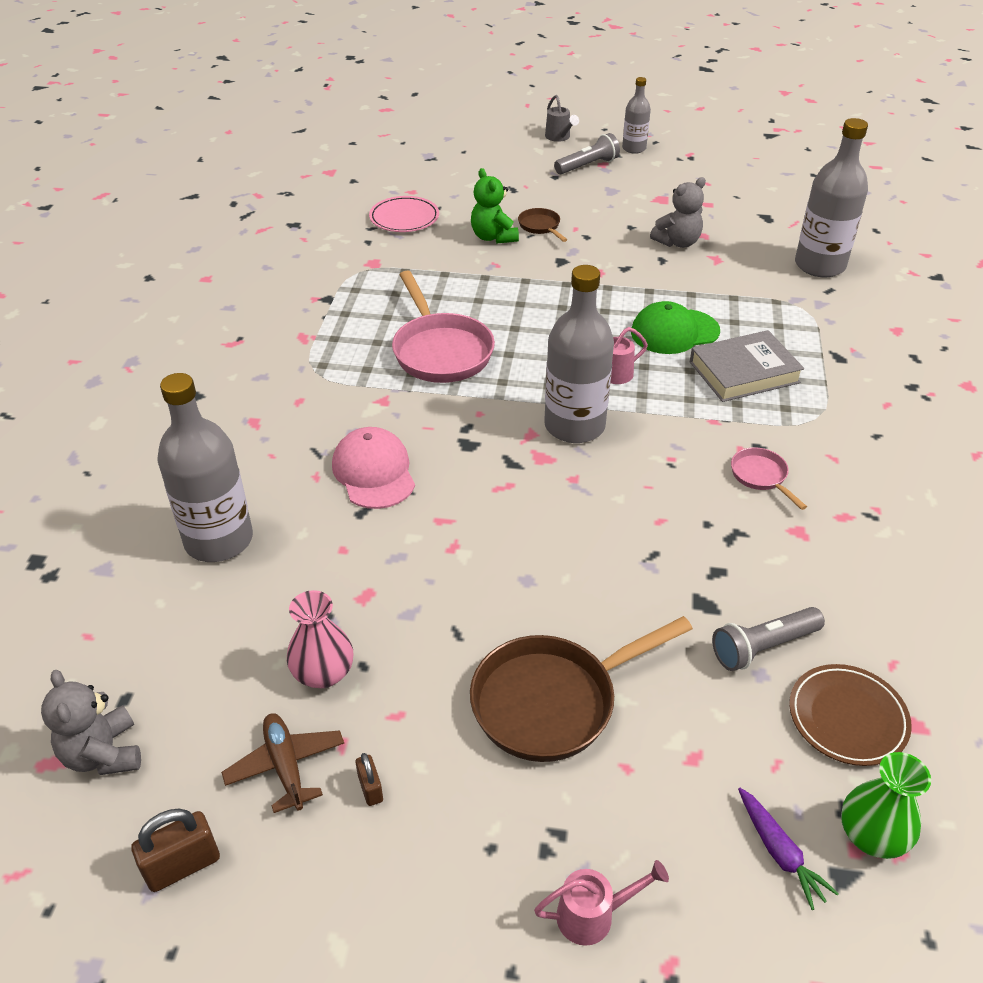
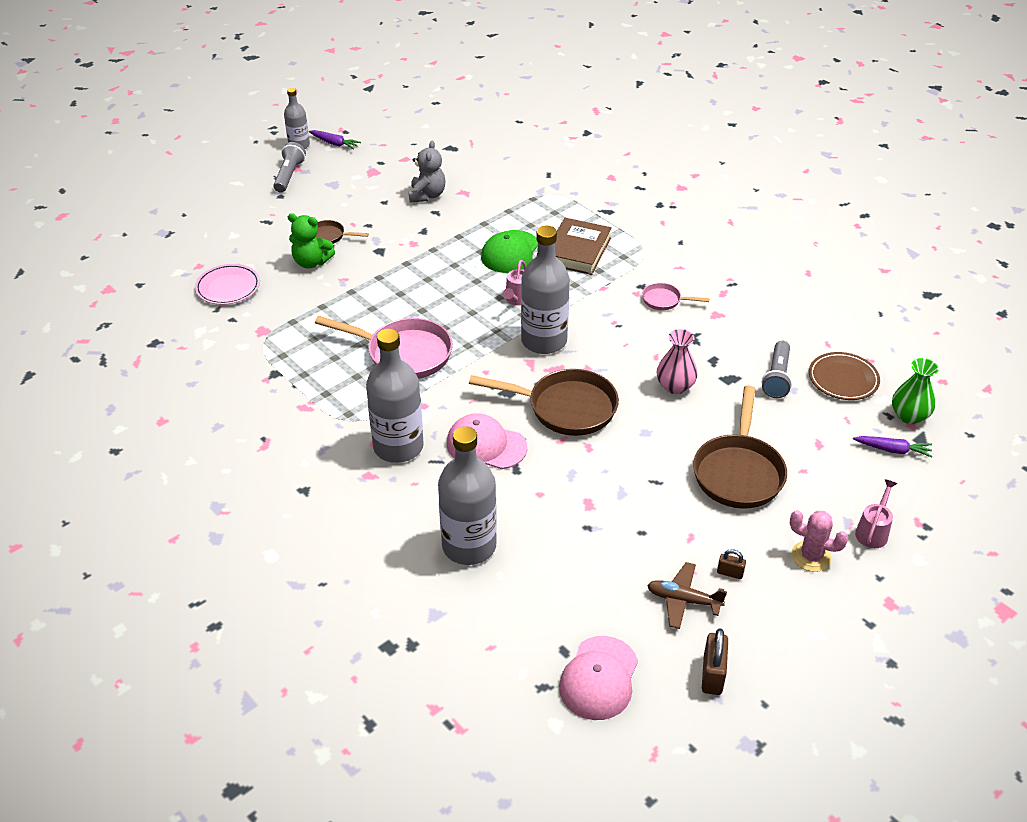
camera: 50 degrees left, 0 degrees up
grey teddy bear [41,670,141,775] -> pink cap [559,636,638,720]
pink vase [287,590,353,688] -> pink vase moved to [657,329,698,394]
grey watering can [545,95,579,142] -> none
grey book [690,330,804,402] -> brown book [555,218,612,275]
grey bottle [795,118,868,278] -> grey bottle moved to [366,329,424,463]
none -> purple carrot [309,130,361,150]
none -> brown pan [469,369,619,436]
none -> pink cactus [790,510,848,572]

